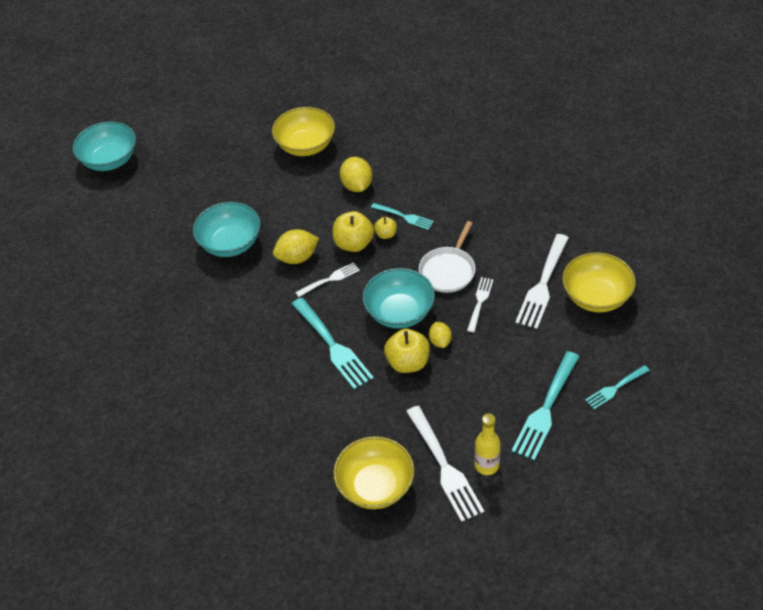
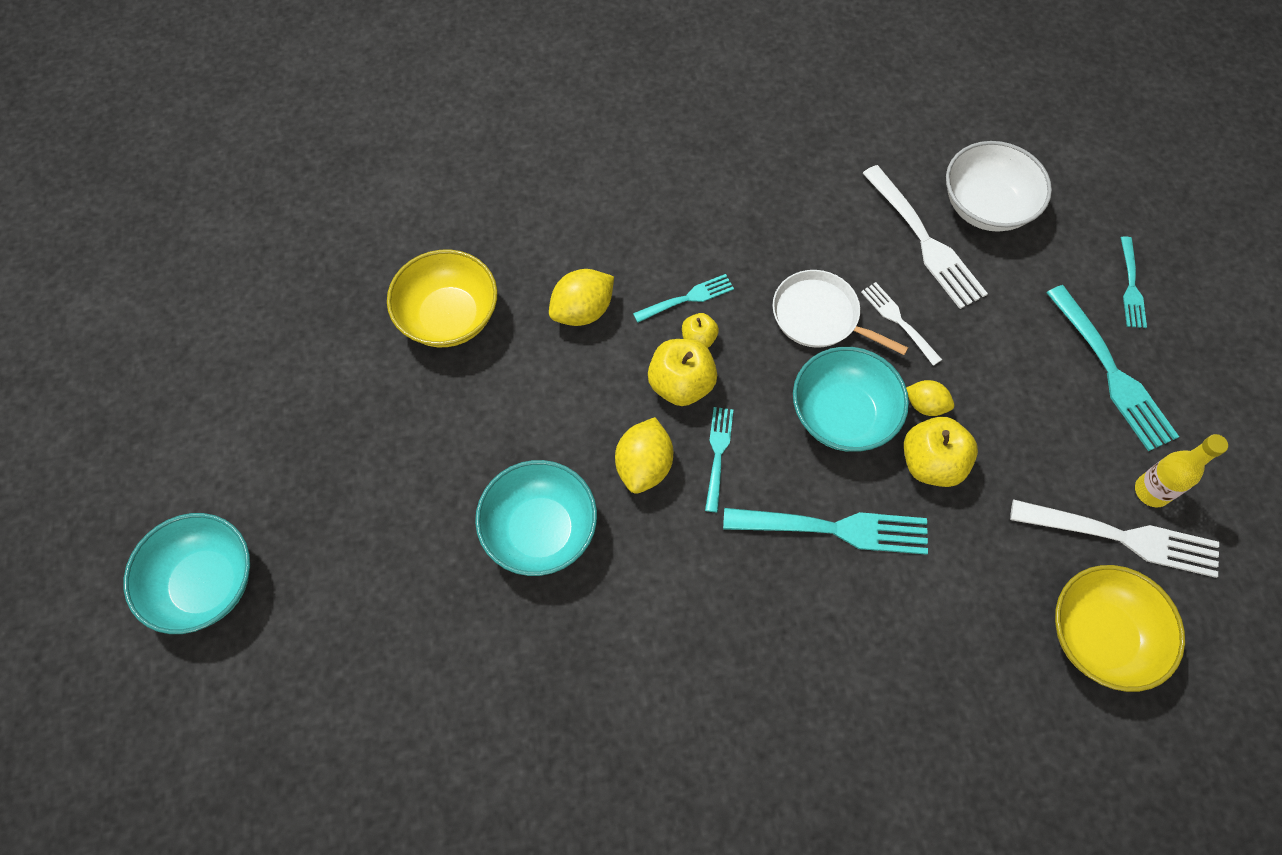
camera: 55 degrees left, 15 degrees up
white fork [295,262,360,297] -> turquoise fork [705,407,733,512]
yellow lemon [340,157,372,192] -> yellow lemon turned 60 degrees counterclockwise [549,269,614,326]
white pan [419,221,476,293] -> white pan turned 150 degrees clockwise [773,270,908,355]
yellow bowl [562,252,636,312] -> white bowl [946,141,1052,232]

